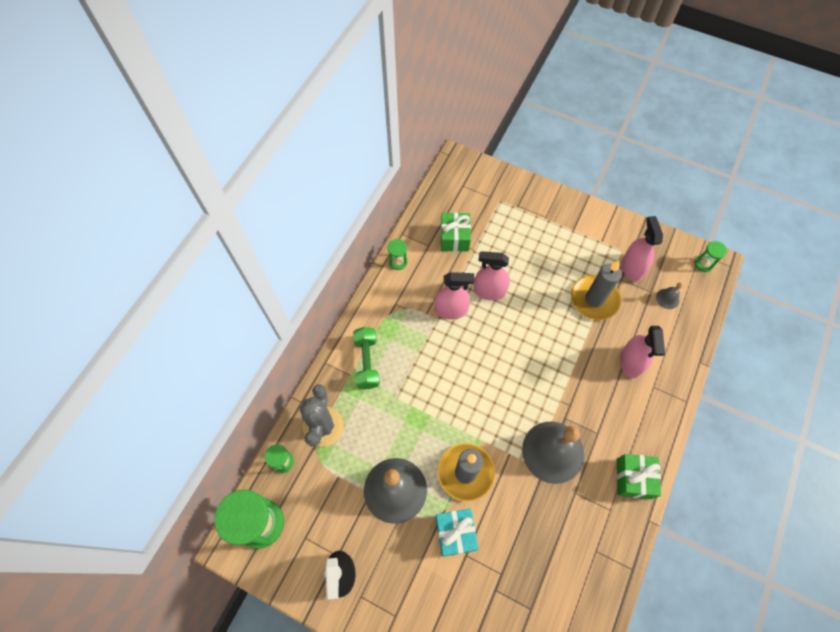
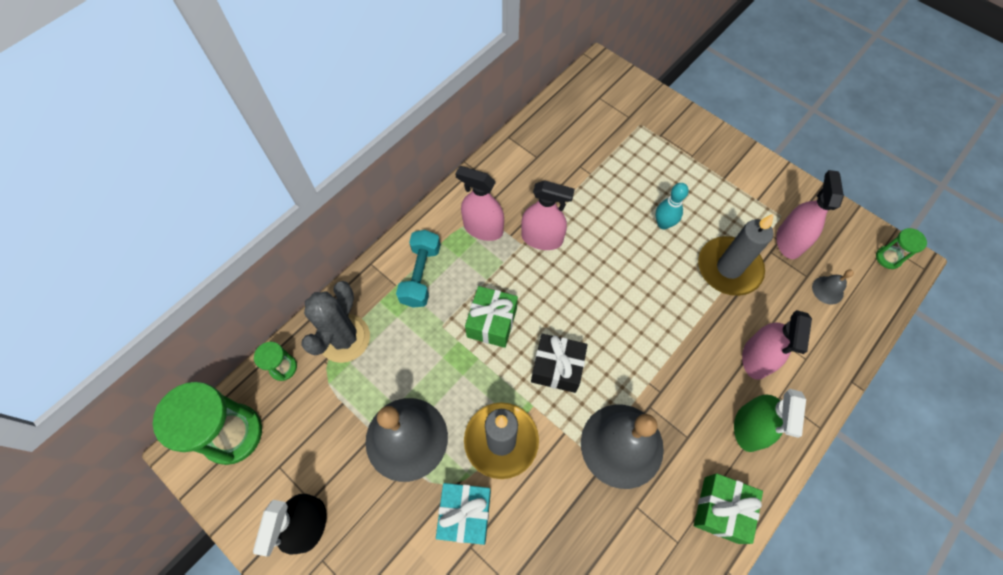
camera: 15 degrees right, 0 degrees up
green dumbbell [353,327,380,389] -> turquoise dumbbell [396,230,440,307]
green hourglass [388,239,408,270] -> none
green gift [441,212,471,252] -> green gift moved to [465,286,518,348]
pink spray bottle [474,251,510,300] -> pink spray bottle moved to [455,166,504,241]
none -> black gift [531,334,588,393]
none -> turquoise bowling pin [655,183,689,229]
none -> green spray bottle [734,389,806,452]

